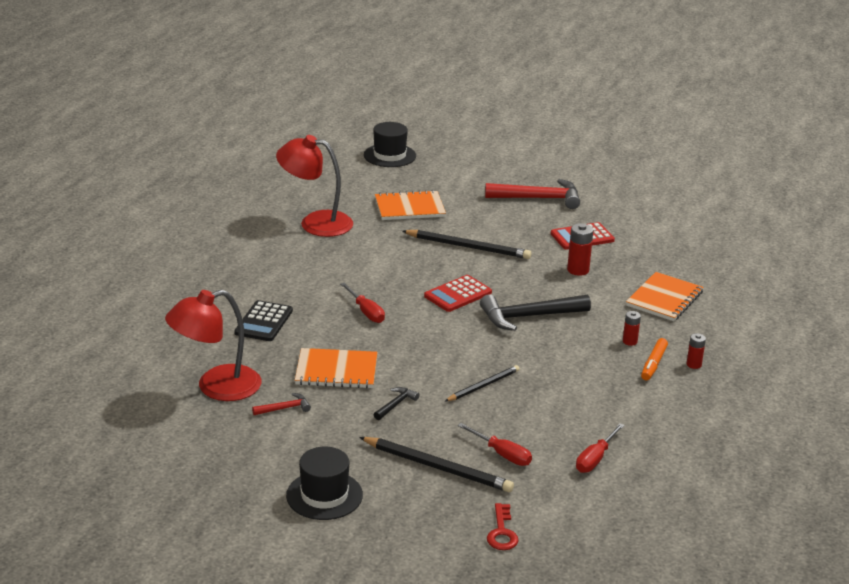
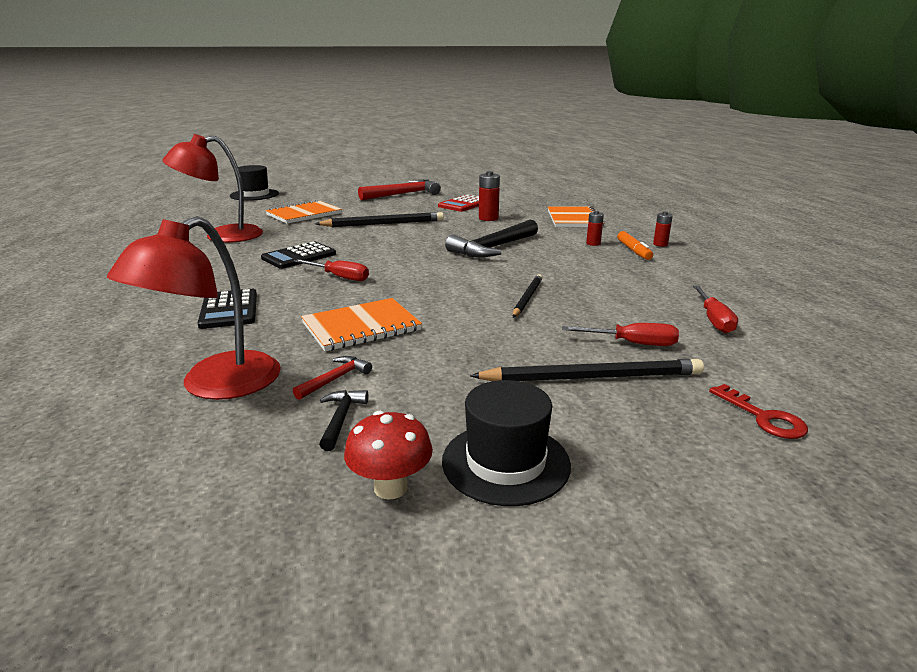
camera: 30 degrees left, 5 degrees down
black hammer [374,387,419,420] -> black hammer moved to [319,390,369,451]
red calculator [424,275,492,312] -> none
none -> black calculator [261,242,336,269]
none -> red mushroom [344,411,433,500]

